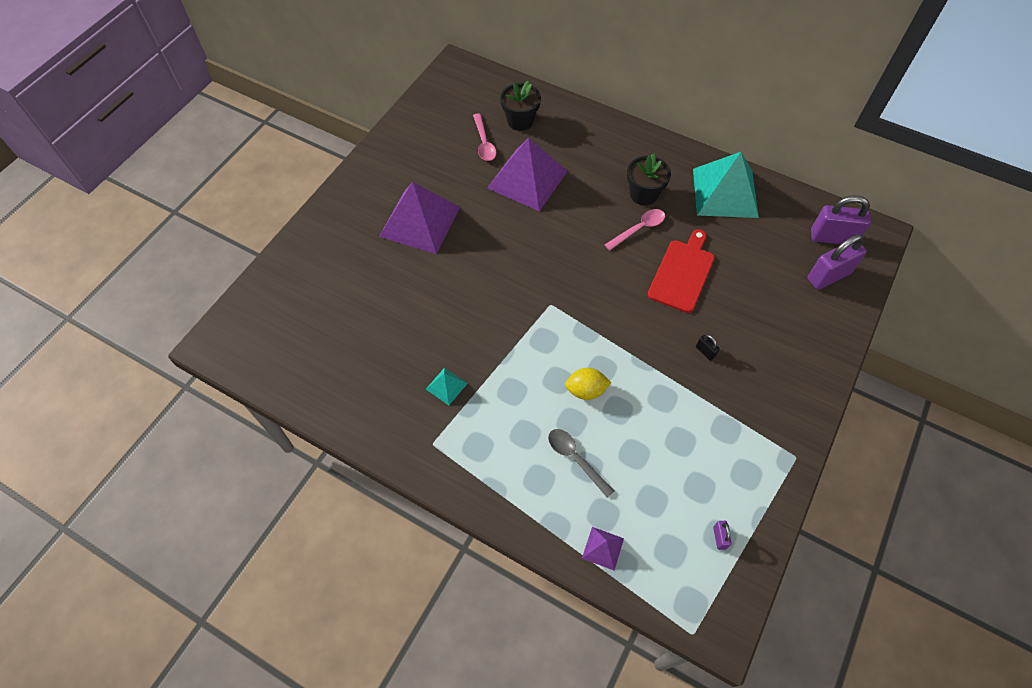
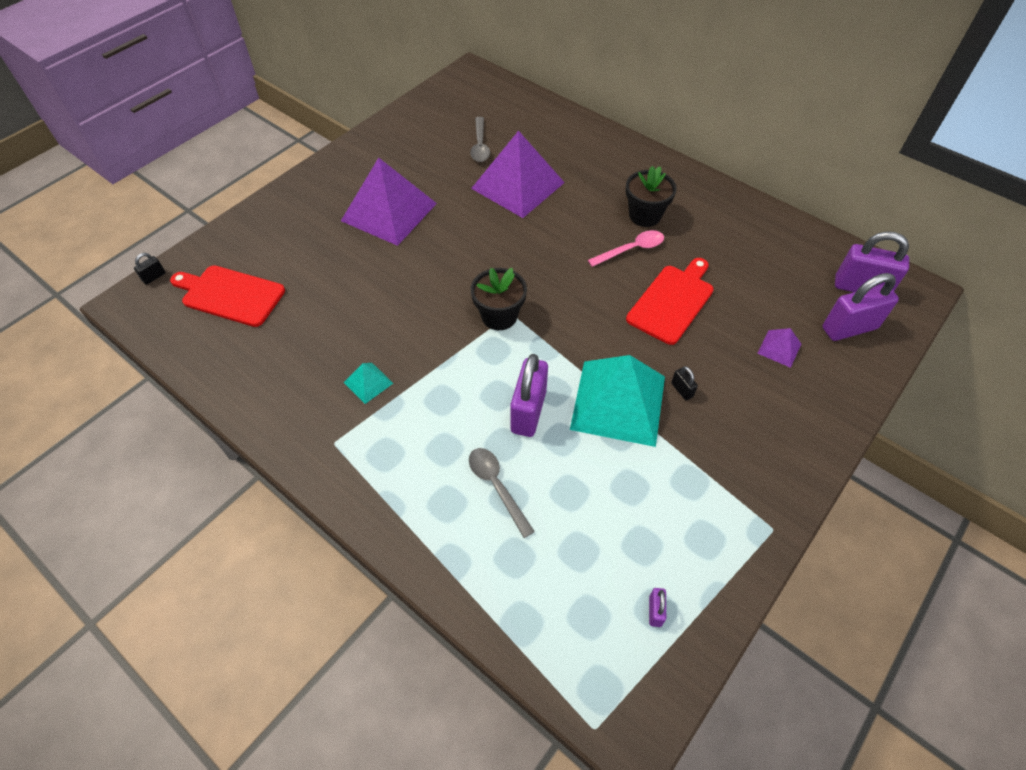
camera: 10 degrees right, 5 degrees down
pink spoon [473,113,496,161] -> grey spoon [470,117,490,162]
black flower pot [500,81,541,131] -> black flower pot moved to [471,268,527,330]
yellow lemon [565,368,611,400] -> purple padlock [510,354,548,437]
purple pyramid [582,527,624,570] -> purple pyramid moved to [757,328,801,368]
turquoise pyramid [693,152,759,218] -> turquoise pyramid moved to [570,355,665,447]
none -> black padlock [134,253,166,285]
none -> red cutting board [170,265,285,327]

